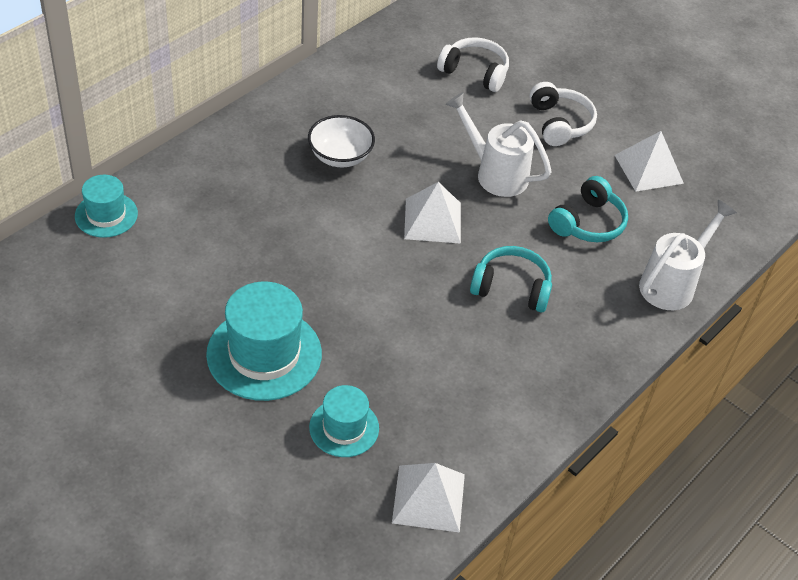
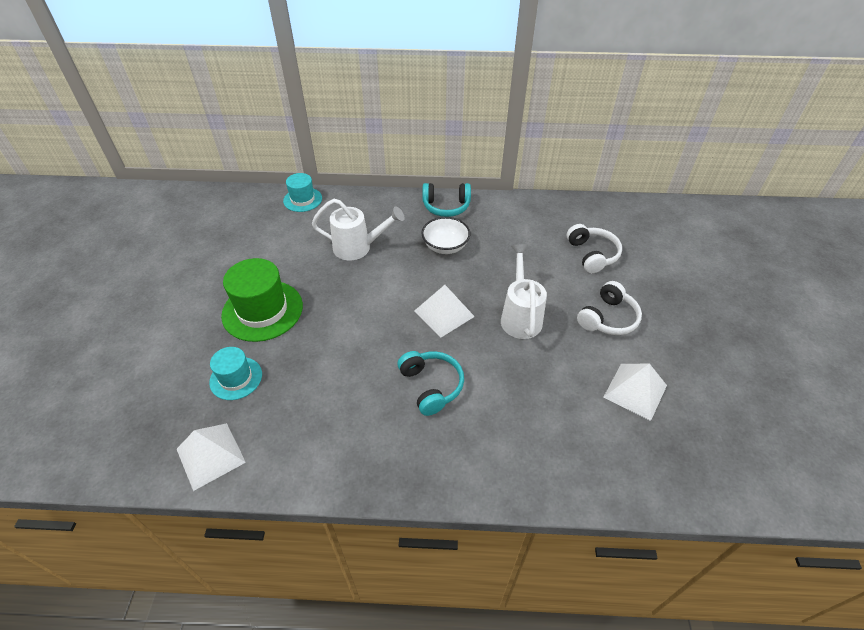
camera: 55 degrees right, 0 degrees up
turquoise hat [206,282,322,401] -> green hat [221,258,303,342]
turquoise headphones [548,176,628,242] -> turquoise headphones moved to [423,183,471,217]
white watering can [639,200,737,310] -> white watering can moved to [312,199,405,260]

